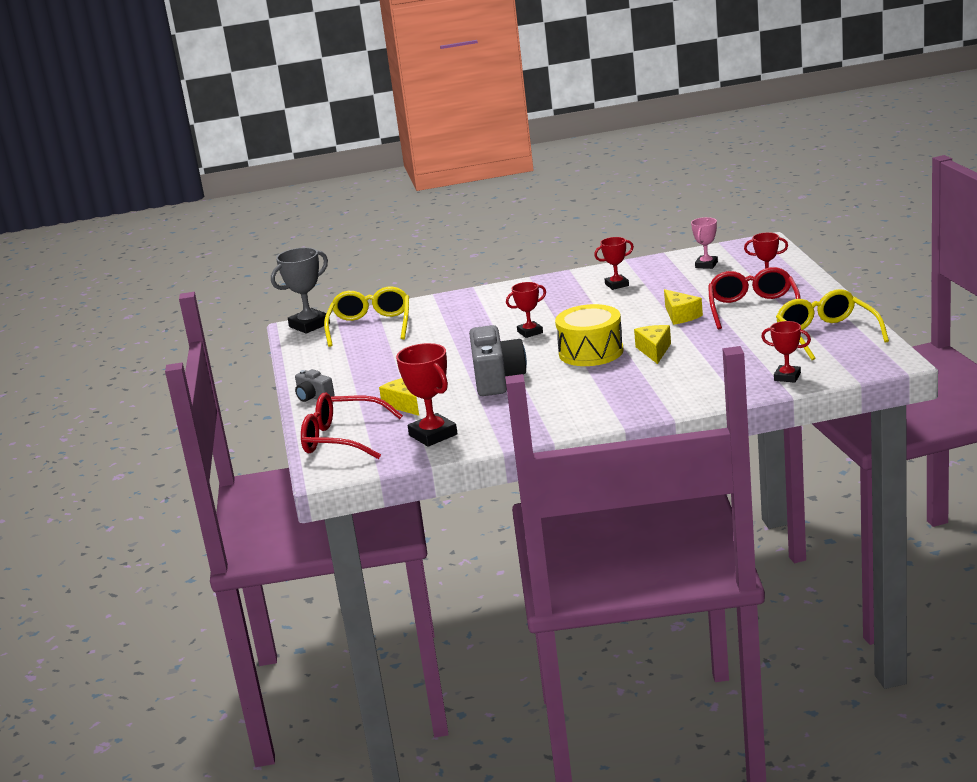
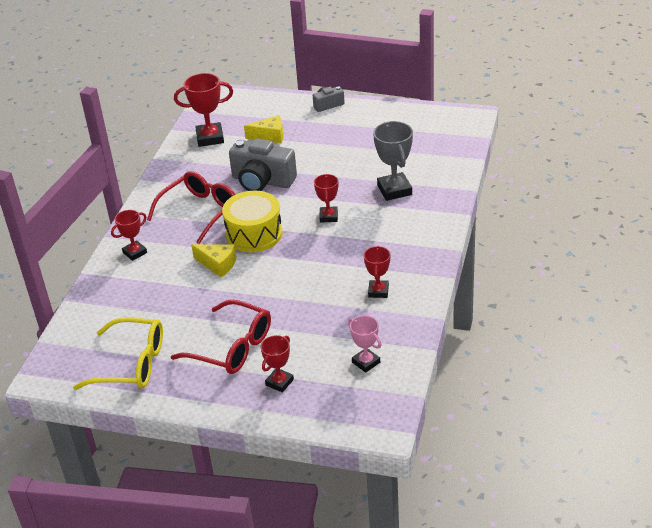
camera: 115 degrees right, 15 degrees up
grey trophy [271,248,330,334] -> grey trophy moved to [373,121,413,201]
red glasses [301,393,403,459] -> red glasses moved to [147,171,236,244]
yellow glasses [324,287,409,347] -> none
yellow cheese [664,289,703,325] -> none
red trophy [761,321,811,383] -> red trophy moved to [111,210,147,261]

